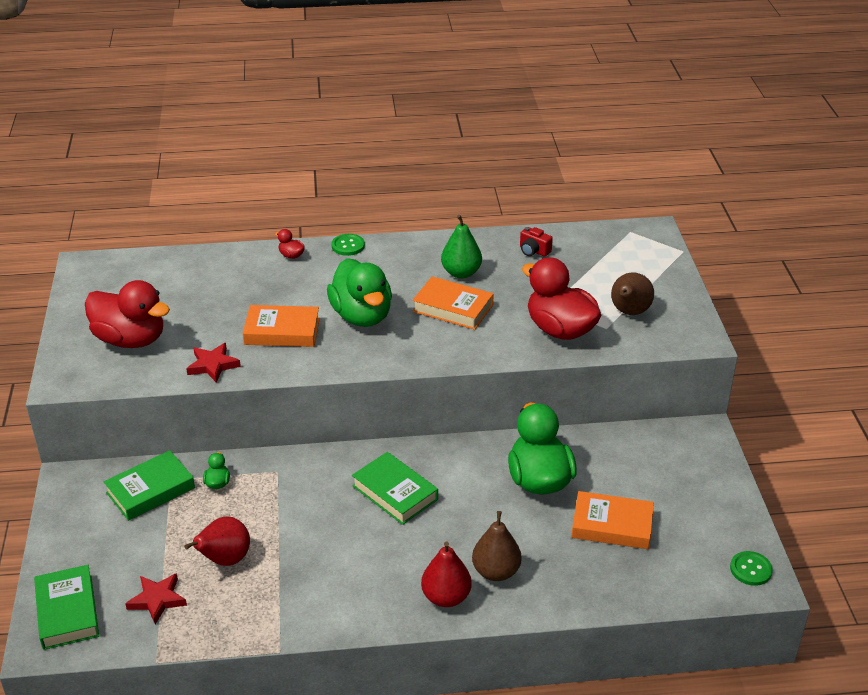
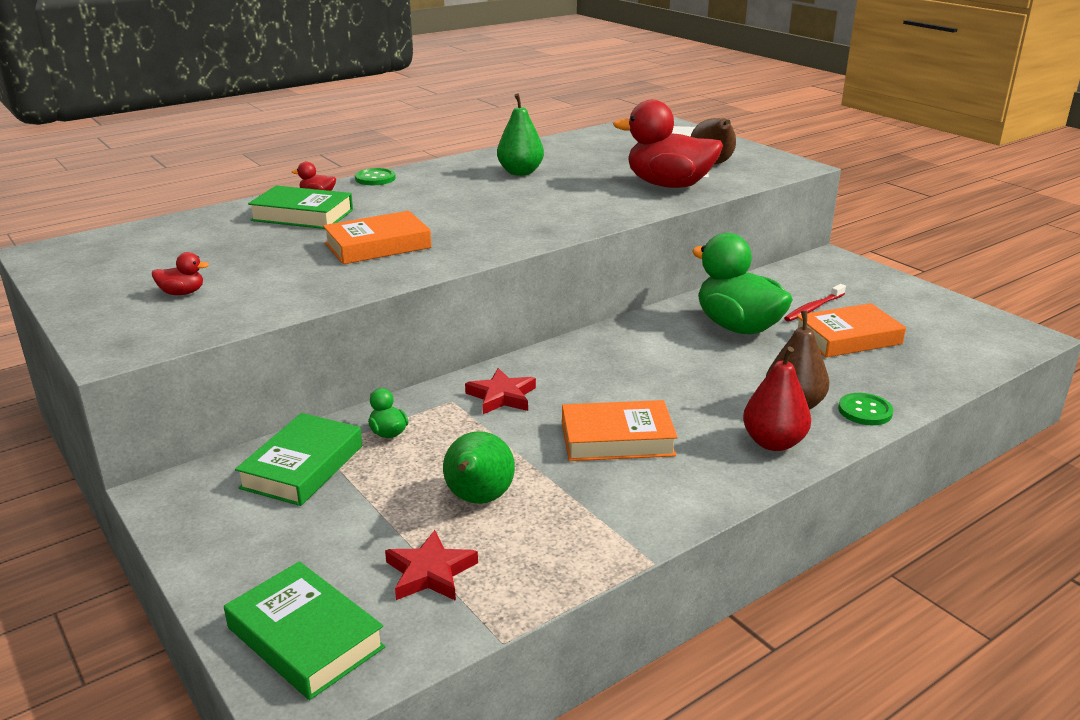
camera: 30 degrees left, 10 degrees down
red duck [85,280,170,348] -> red duck [152,252,209,295], size x0.40
red pear [184,517,250,566] -> green pear [443,431,515,504]
red star [186,343,241,383] -> red star moved to [465,368,536,414]
green duck [327,258,392,327] -> none
green book [352,452,438,525] -> green book moved to [248,186,353,229]
orange book [412,276,494,330] -> orange book moved to [562,400,678,461]
red camera [520,227,553,257] -> none
green button [730,551,773,586] -> green button moved to [838,393,893,425]
none -> red toothbrush [784,284,846,321]

